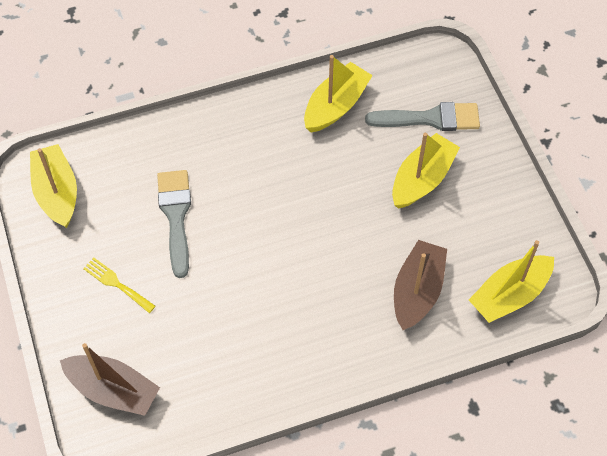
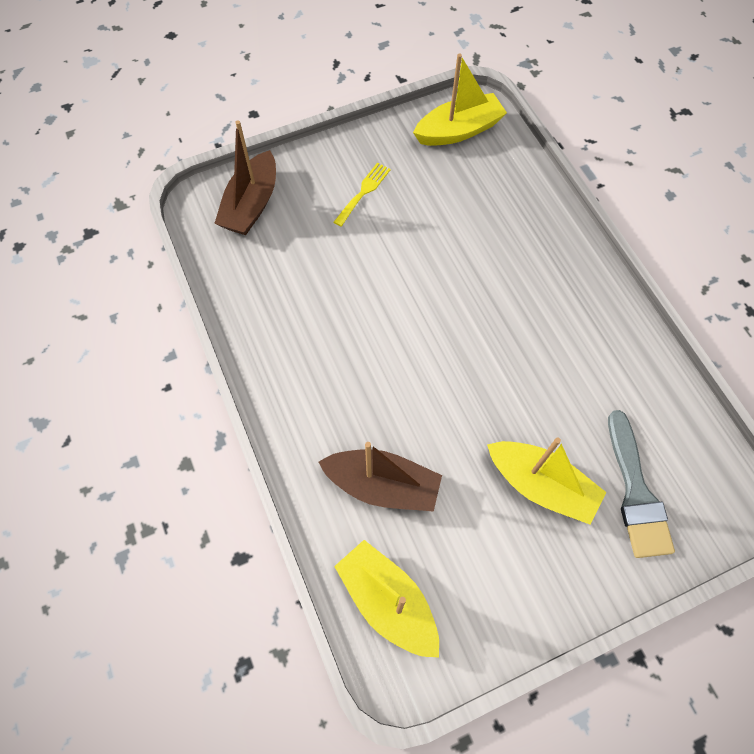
camera: 85 degrees right, 5 degrees up
grey brush [157,170,191,278] -> none
yellow boat [304,55,373,133] -> none

